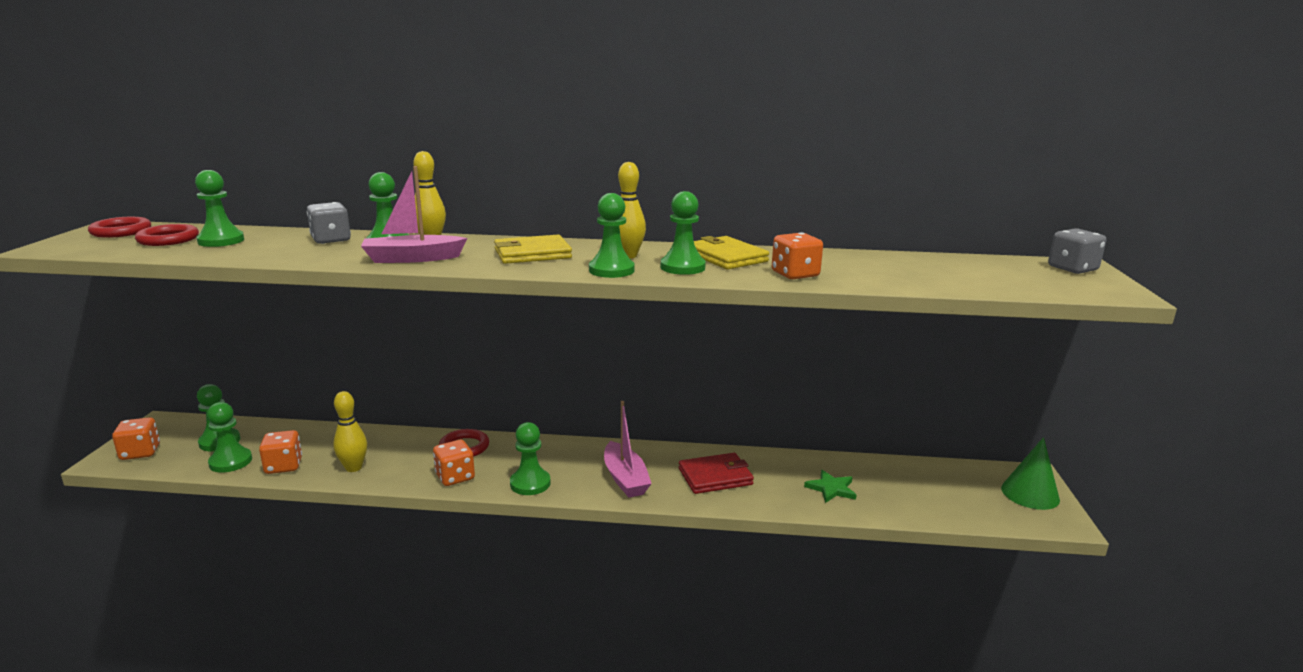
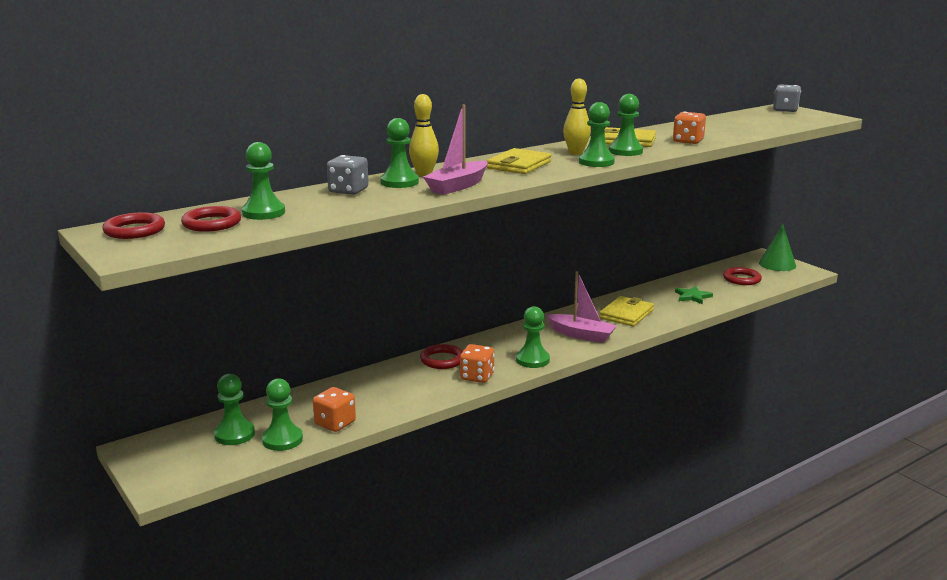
camera: 40 degrees left, 0 degrees up
orange dice [112,417,160,460] -> none
yellow bowling pin [333,391,367,472] -> none
red wallet [679,453,754,494] -> yellow wallet [599,296,654,326]
none -> red ring [723,267,762,285]

